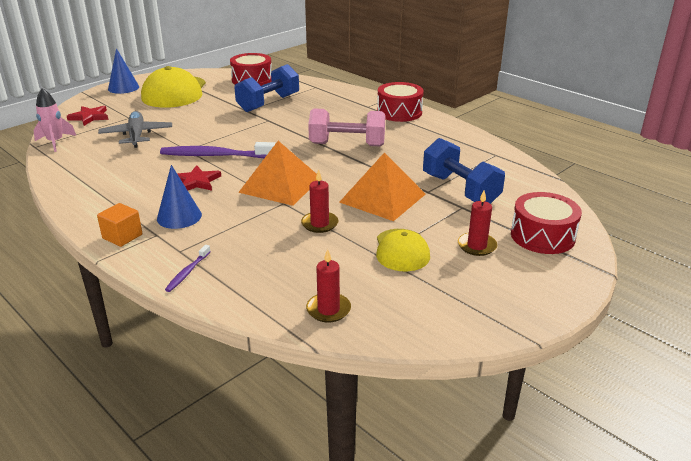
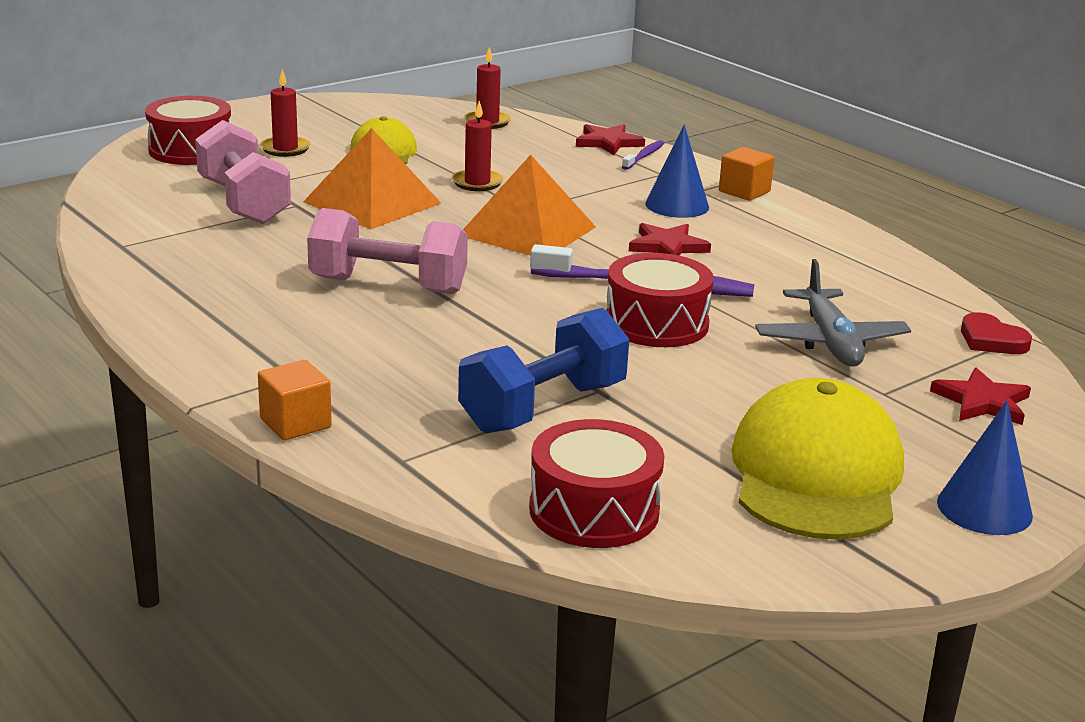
camera: 175 degrees left, 5 degrees down
pink rocket [34,88,76,152] -> red heart [961,312,1032,354]
red drum [377,82,424,122] -> red drum moved to [606,253,714,347]
blue dumbbell [423,138,505,204] -> pink dumbbell [195,120,291,224]
none -> orange cube [258,360,332,440]
none -> red star [576,124,645,155]

